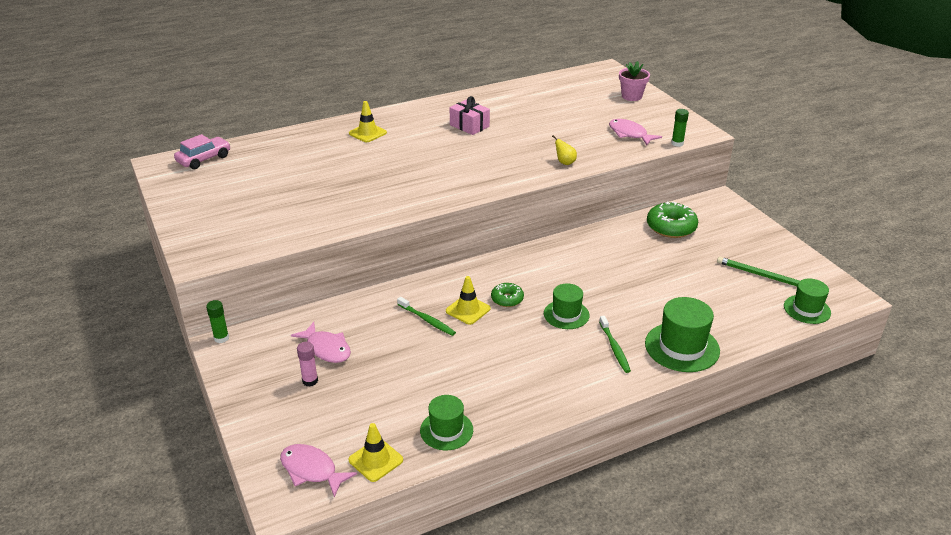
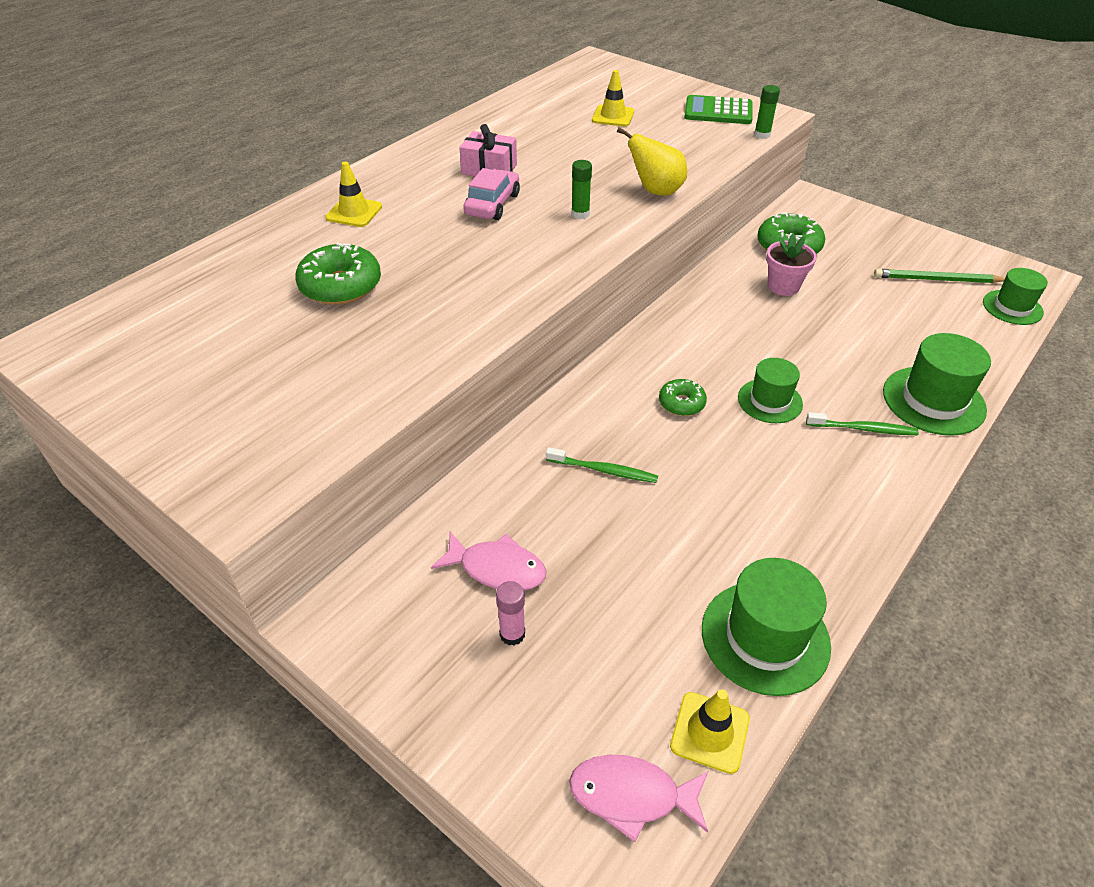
camera: 25 degrees left, 10 degrees up
pink car [174,134,231,169] -> pink car moved to [463,168,520,220]
green glue stick [206,300,229,343] -> green glue stick moved to [571,160,592,219]
green hat [420,395,473,450] -> green hat [702,558,831,696], size x1.54
yellow traffic cone [446,276,490,325] -> yellow traffic cone moved to [592,70,634,127]
yellow pear [552,135,577,165] -> yellow pear [617,127,687,196], size x1.73
green toothbrush [599,316,631,373] -> green toothbrush turned 45 degrees counterclockwise [806,412,919,435]
pink fish [609,119,662,145] -> none
pink flower pot [619,61,650,101] -> pink flower pot moved to [766,233,817,296]
none -> green donut [295,243,381,305]
none -> green calculator [684,95,753,124]

